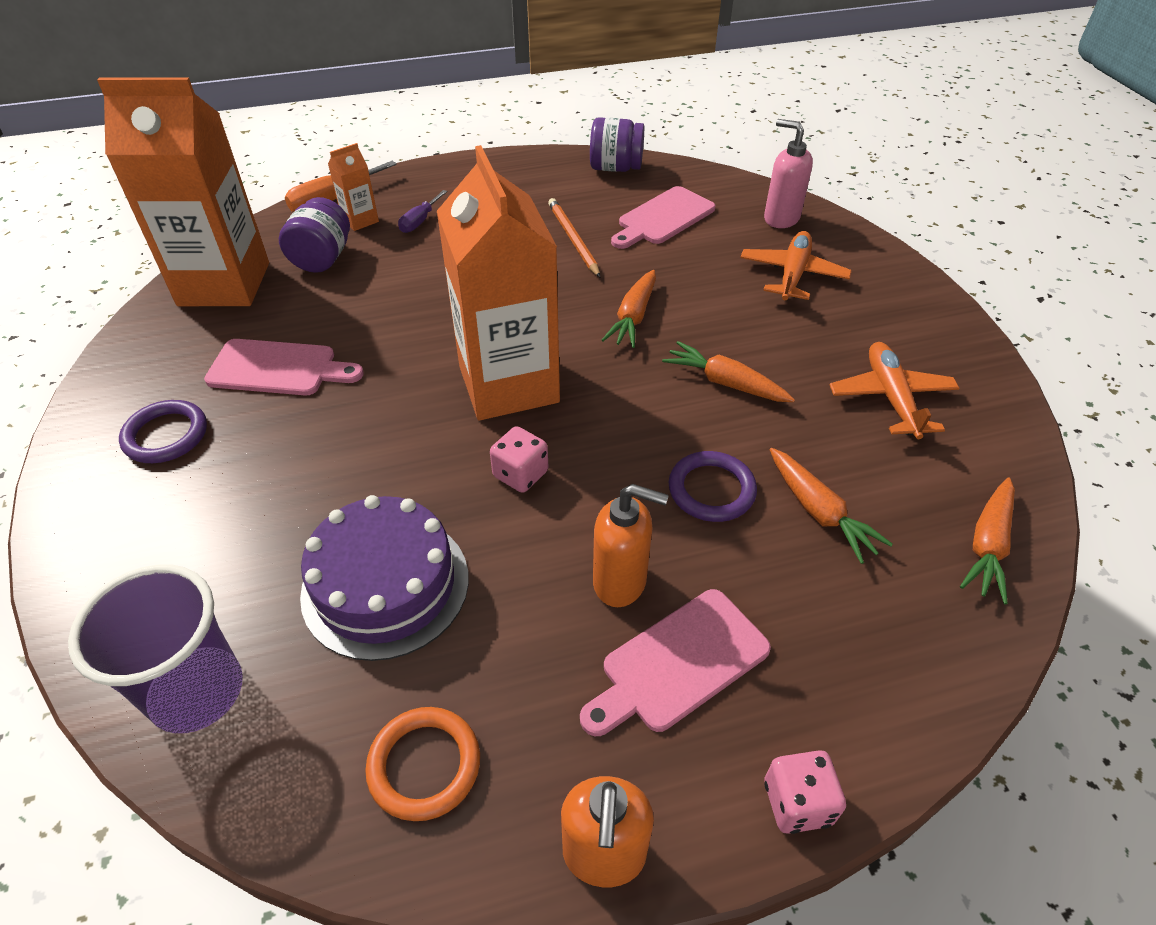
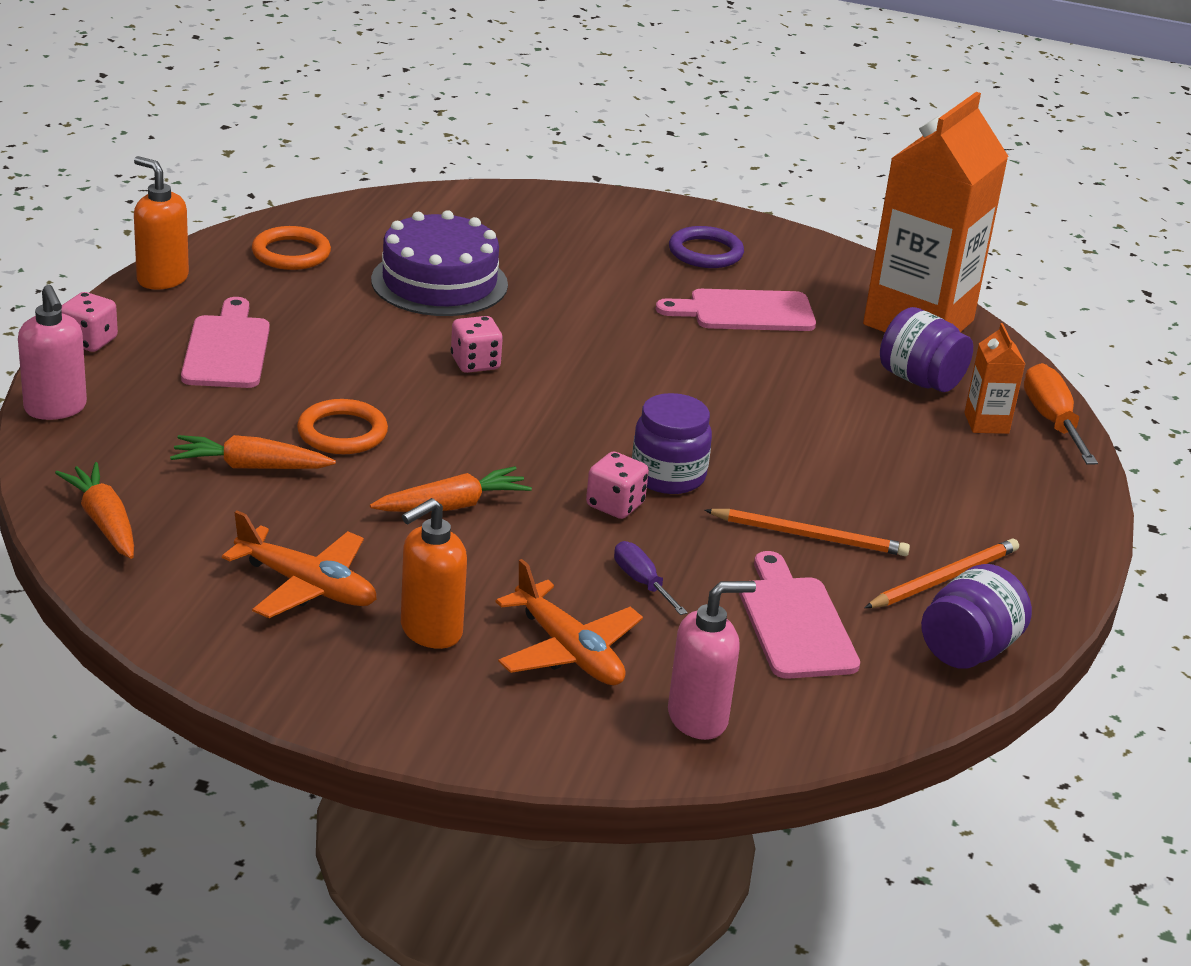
camera: 120 degrees right, 15 degrees down
purple cup [68,564,243,733] -> none
pink cutting board [204,339,364,395] -> pink cutting board turned 45 degrees clockwise [656,289,816,331]
purple screwdriver [398,190,447,233] -> purple screwdriver moved to [614,541,688,615]
orange carton [436,145,560,420] -> none
orange soap dispenser [593,484,669,607] -> orange soap dispenser moved to [401,498,467,649]
orange carrot [602,270,656,348] -> pink dice [586,452,649,519]
purple ring [669,451,757,522] -> orange ring [297,399,388,454]
none -> pink soap dispenser [18,285,87,420]
none -> purple jar [632,393,712,494]
none -> orange pencil [865,538,1019,608]

